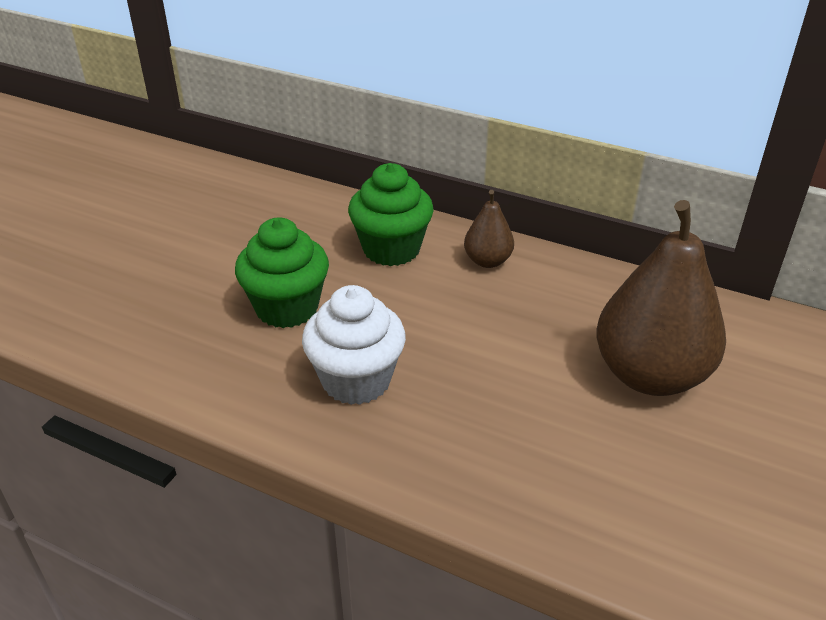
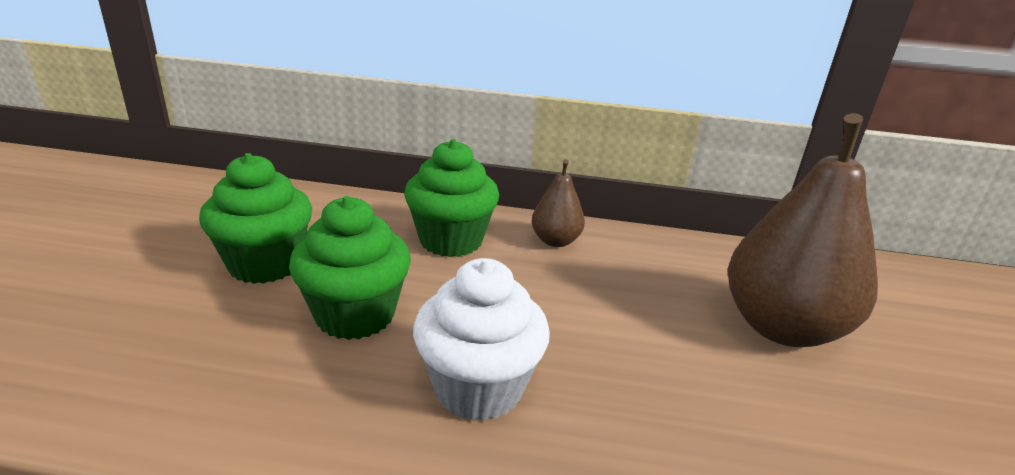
camera: 20 degrees left, 10 degrees down
none -> green cupcake [199,153,312,284]

